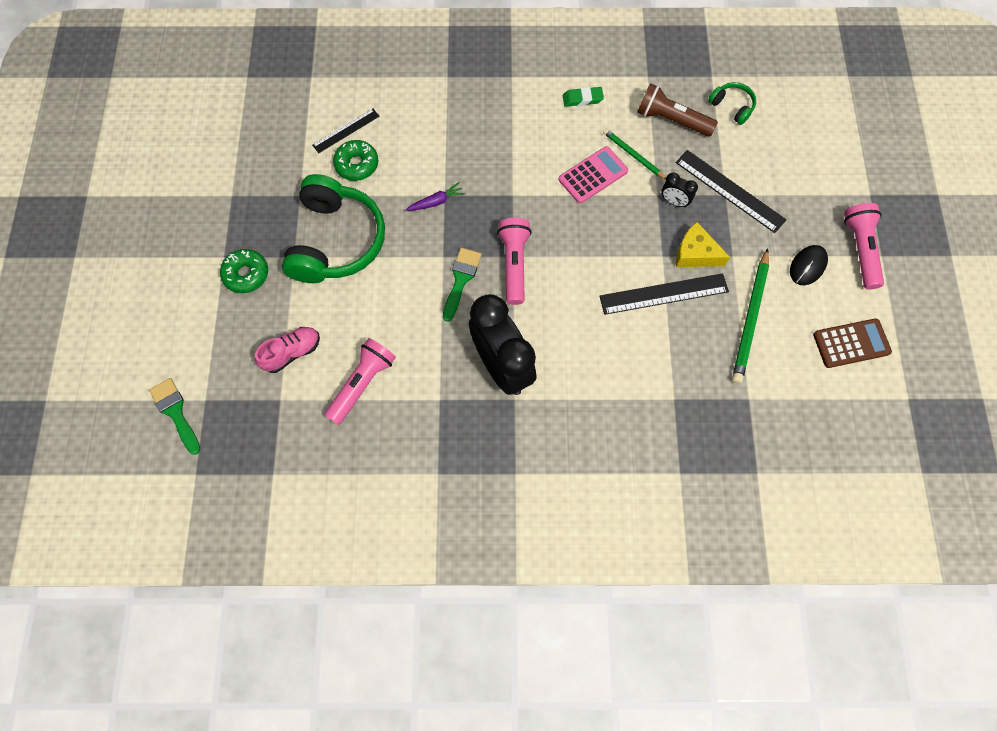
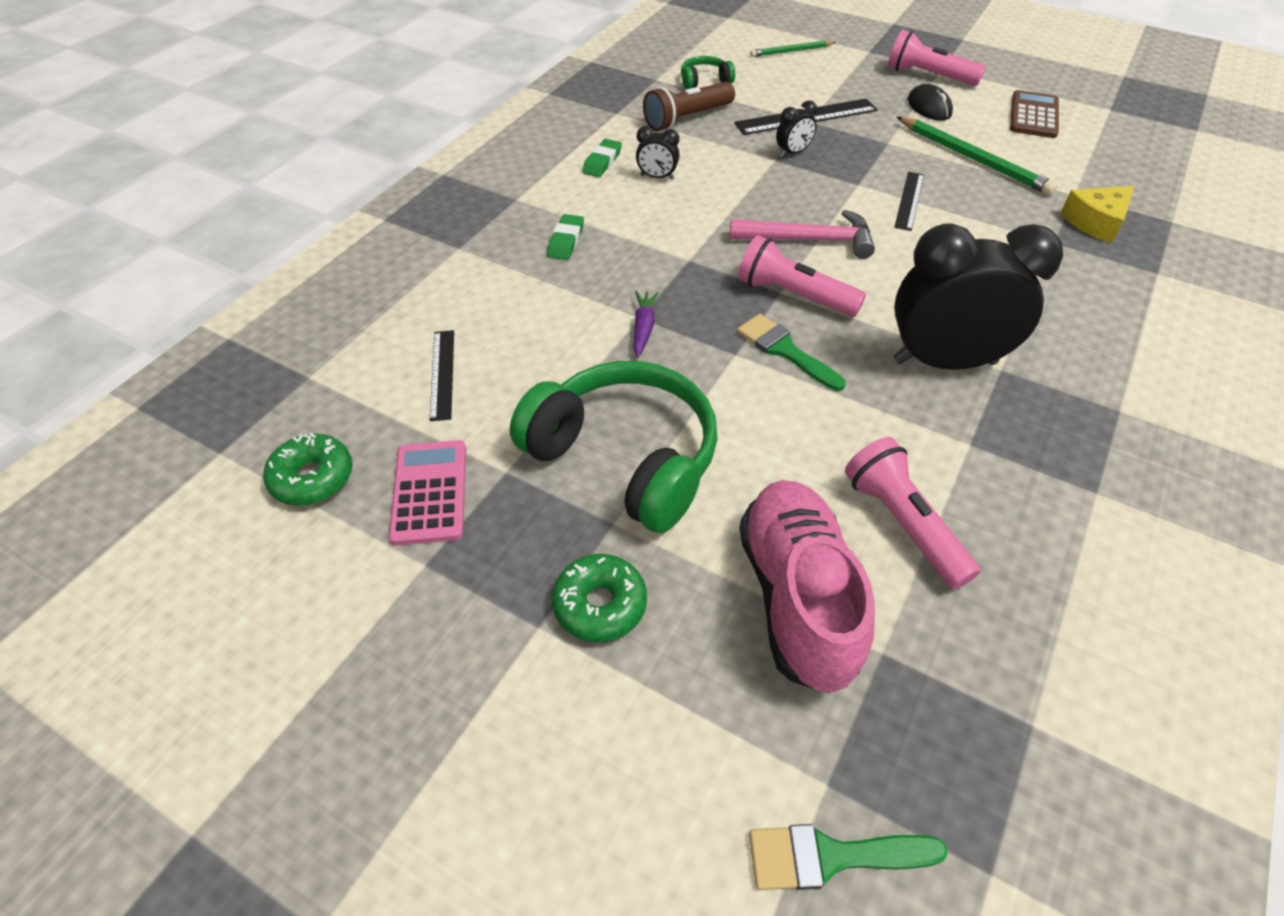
camera: 60 degrees left, 20 degrees down
pink shoe [255,327,320,373] -> pink shoe [739,480,875,693], size x1.81
green donut [333,140,378,181] -> green donut moved to [263,433,353,506]
pink calculator [559,146,628,204] -> pink calculator moved to [389,440,466,545]
black ruler [599,273,729,315] -> black ruler [894,172,924,231], size x0.62
green pencil [603,129,666,180] -> green pencil moved to [750,40,836,57]
yellow cheese [676,222,730,267] -> yellow cheese moved to [1061,186,1134,243]
none -> green eraser [547,214,584,260]
none -> black clock [636,126,680,180]
none -> pink hammer [730,210,875,259]

